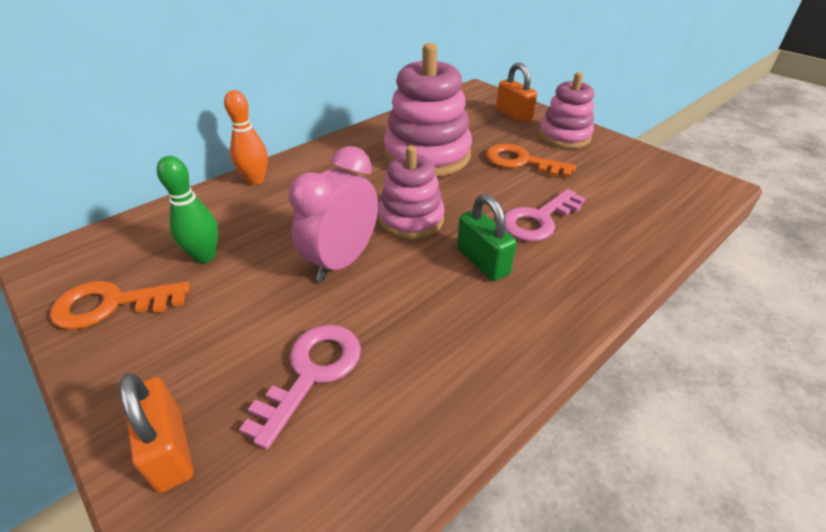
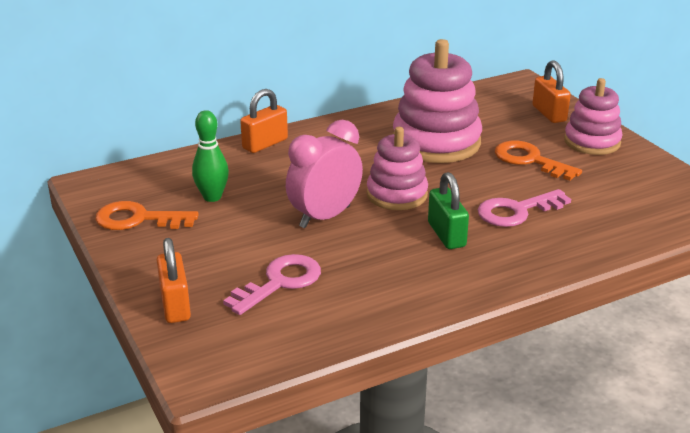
camera: 15 degrees right, 10 degrees down
orange bowling pin [224,90,268,185] -> orange padlock [240,89,288,153]

